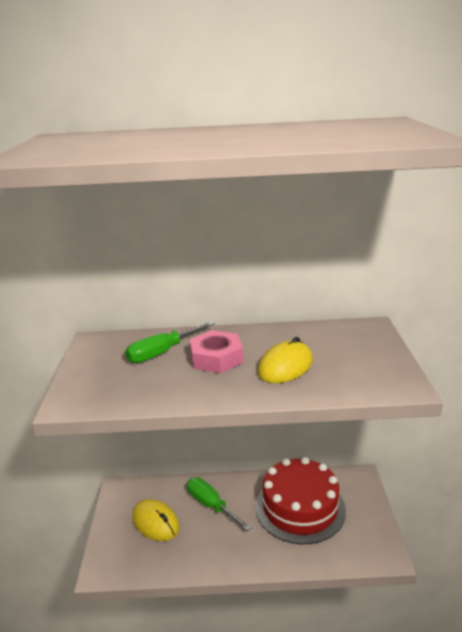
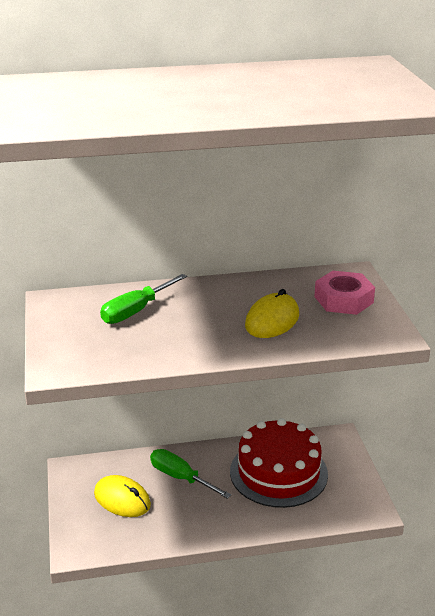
camera: 10 degrees left, 5 degrees up
pink nut [190,330,243,373] -> pink nut moved to [314,271,375,315]

